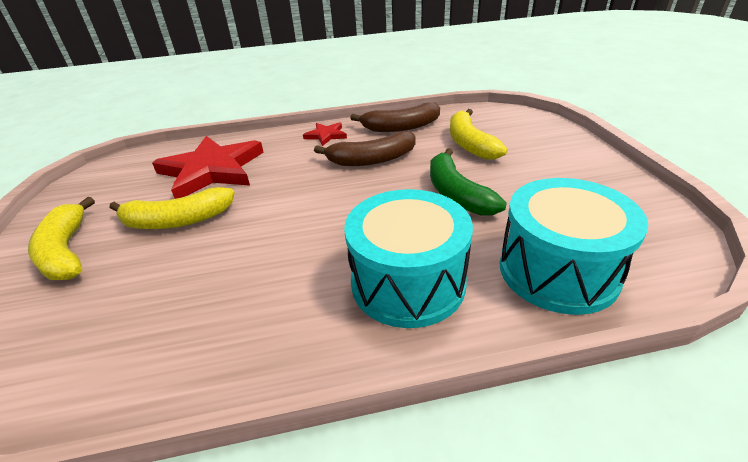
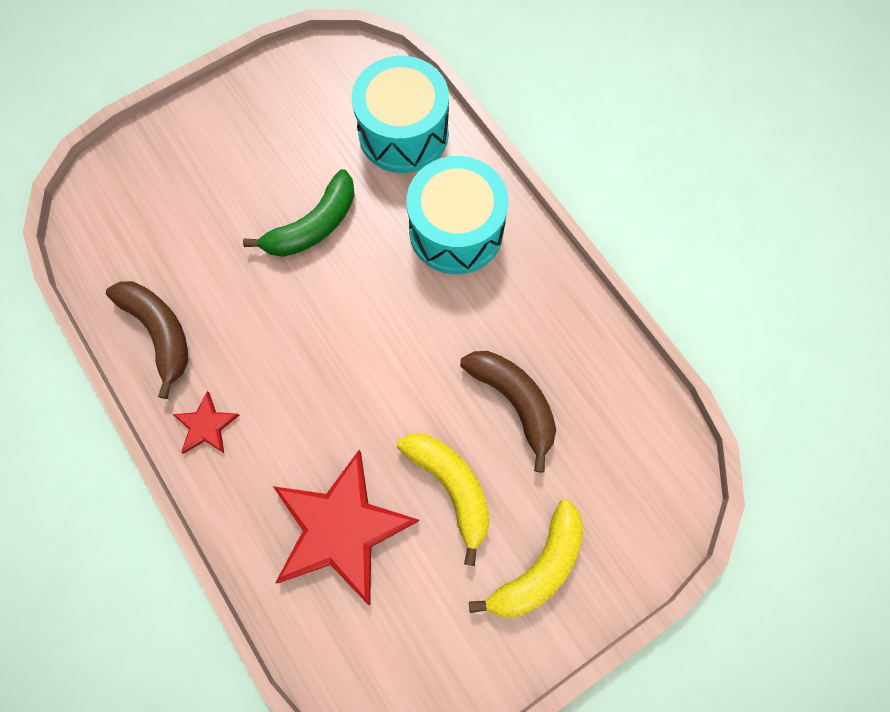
camera: 115 degrees left, 35 degrees up
brown banana [314,131,416,166] -> brown banana moved to [460,351,556,473]
yellow banana [450,109,507,160] -> none

